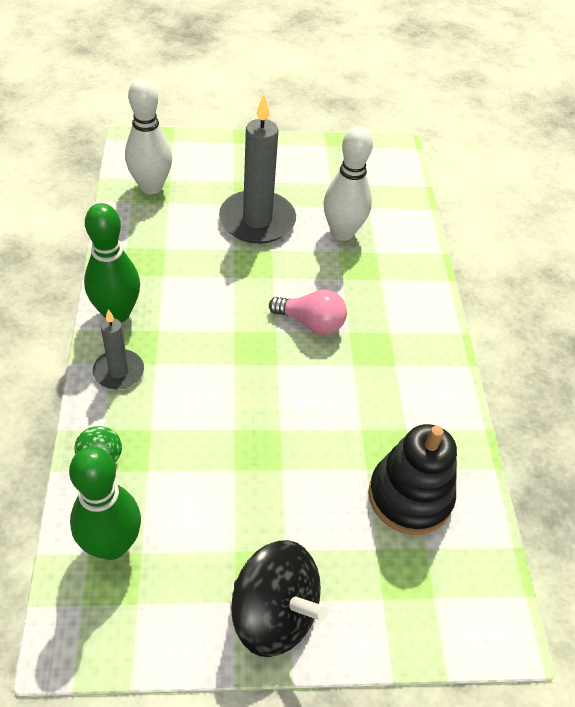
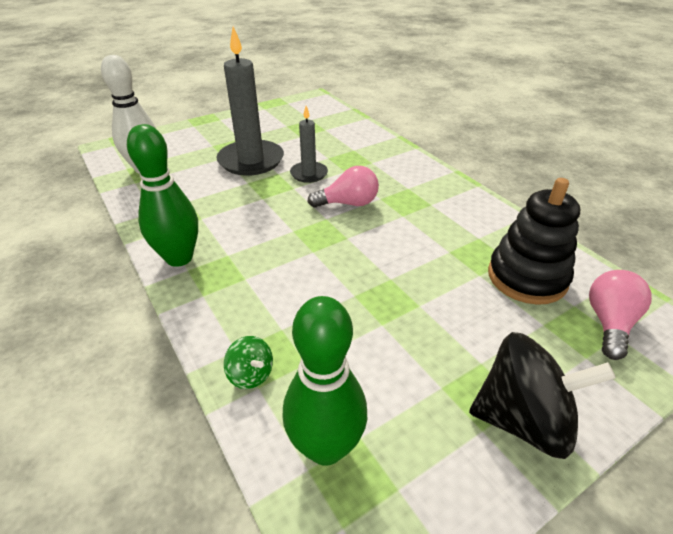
camera: 25 degrees left, 10 degrees down
grey candle [93,309,144,390] -> grey candle moved to [290,106,328,183]
white bowling pin [324,126,373,241] -> none
none -> pink light bulb [589,270,652,360]

